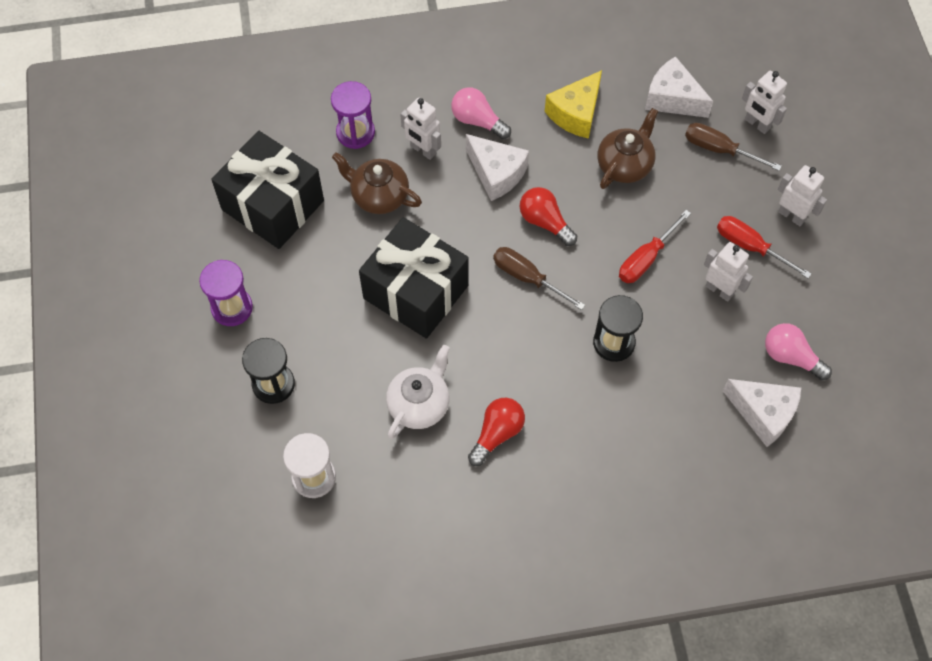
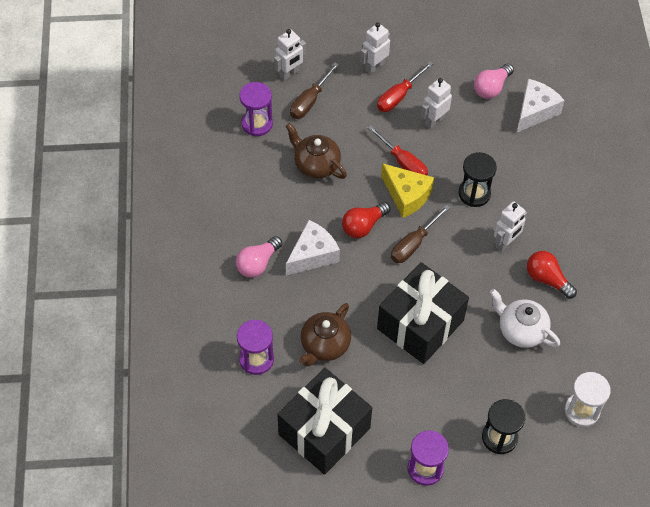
camera: 85 degrees left, 5 degrees down
white robot [400,97,441,160] -> white robot moved to [494,201,527,252]
yellow cheese [545,70,602,139] -> yellow cheese moved to [381,163,434,218]
white cheese [645,56,714,118] -> purple hourglass [239,82,273,136]

